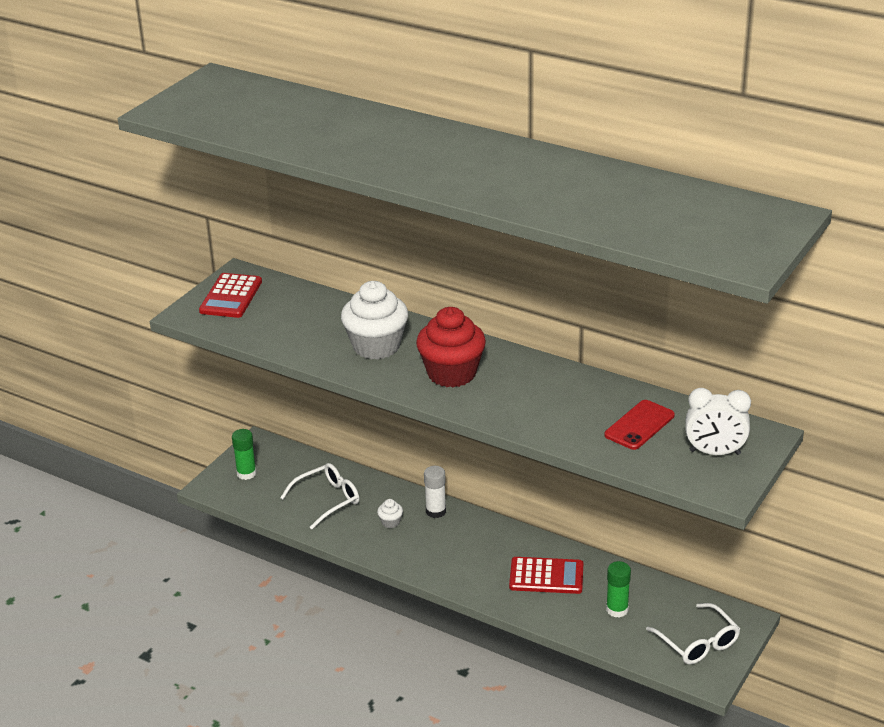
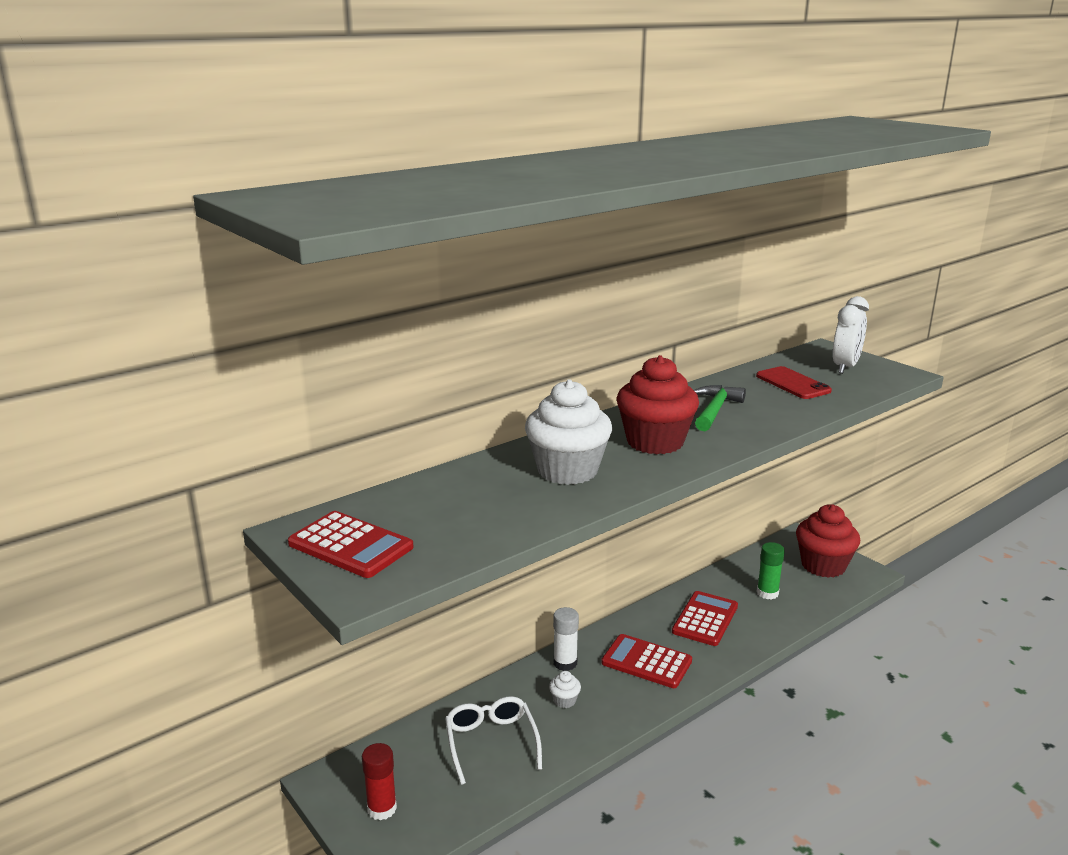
camera: 70 degrees left, 10 degrees down
green glue stick [232,429,257,480] -> red glue stick [362,743,397,820]
white glasses [646,603,740,664] -> red cupcake [796,504,860,578]
none -> red calculator [601,634,692,688]
none -> green hammer [694,385,746,431]

